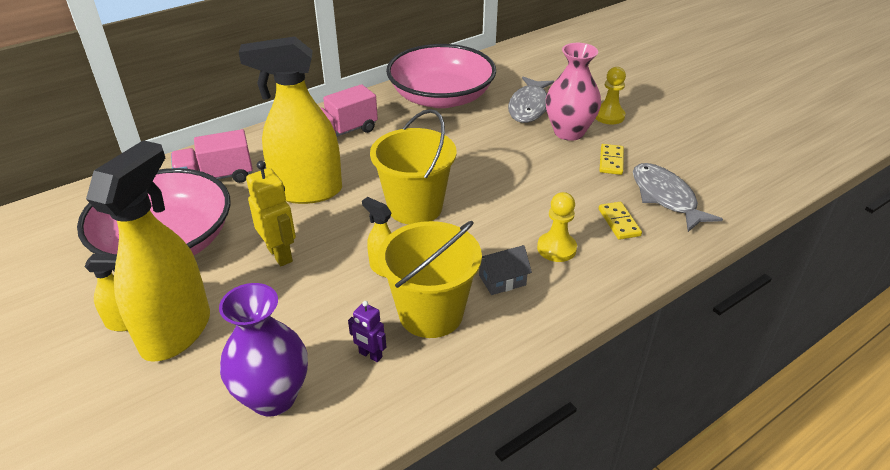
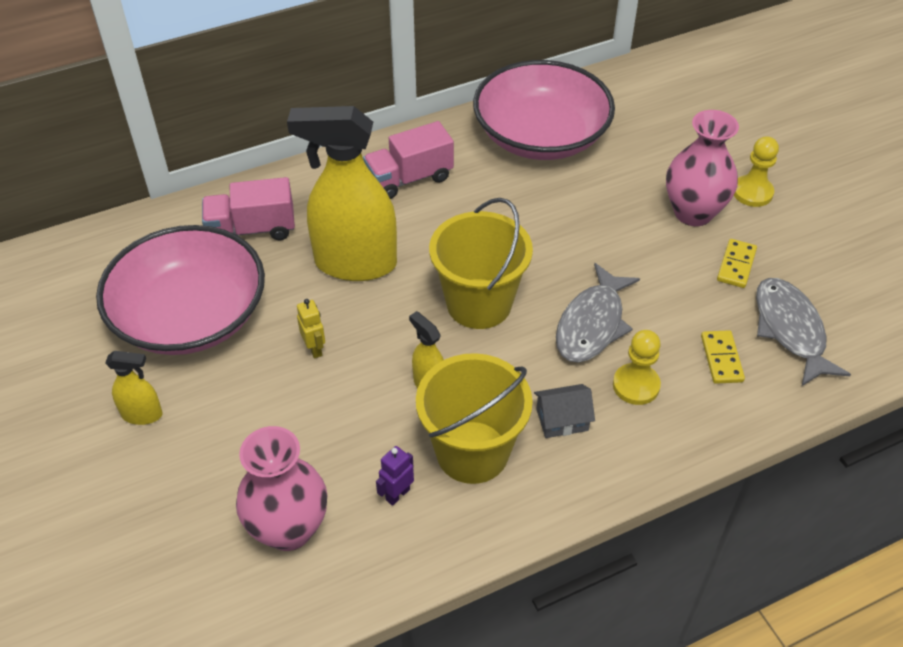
camera: 10 degrees right, 10 degrees up
yellow spray bottle [86,140,210,362] -> none
purple vase [219,283,308,417] -> pink vase [236,426,327,551]
yellow robot [246,161,296,266] -> yellow robot [297,299,325,358], size x0.58
purple robot [348,301,386,362] -> purple robot turned 90 degrees clockwise [376,446,414,506]
grey fish [508,77,554,123] -> grey fish moved to [556,263,640,363]

